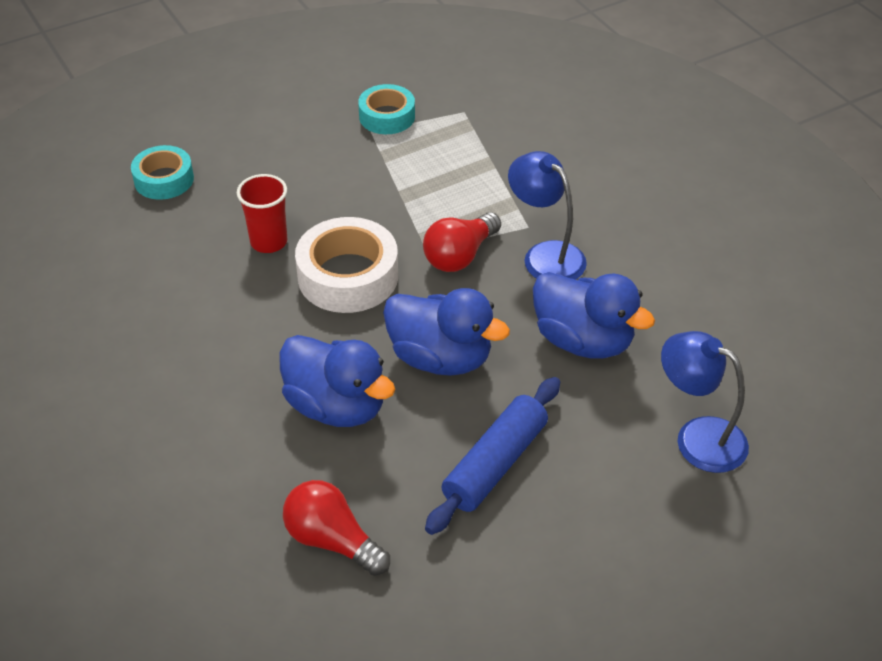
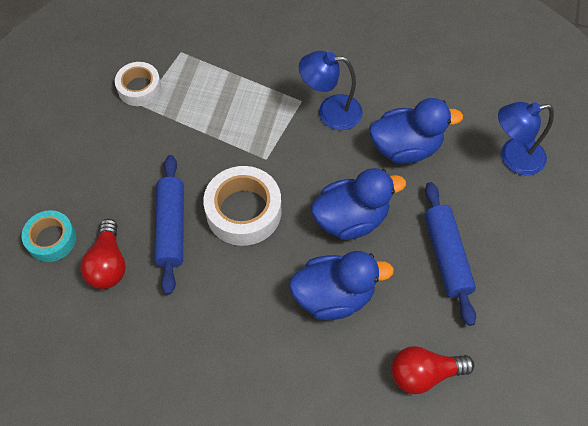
camera: 45 degrees left, 15 degrees up
red cup [237,174,287,253] -> blue rolling pin [154,155,184,295]
turquoise tape [358,84,415,134] -> white tape [115,62,162,106]
red light bulb [423,212,501,272] -> red light bulb moved to [80,219,126,289]

